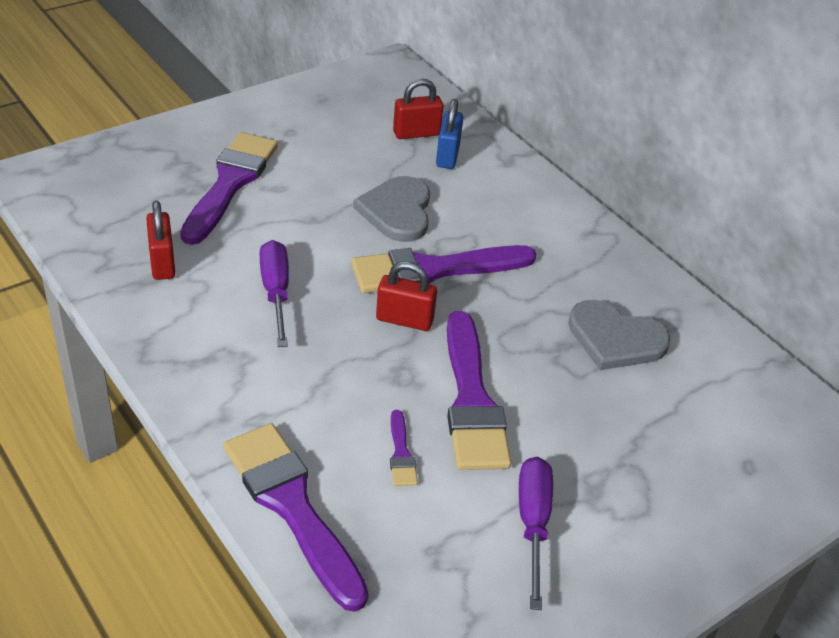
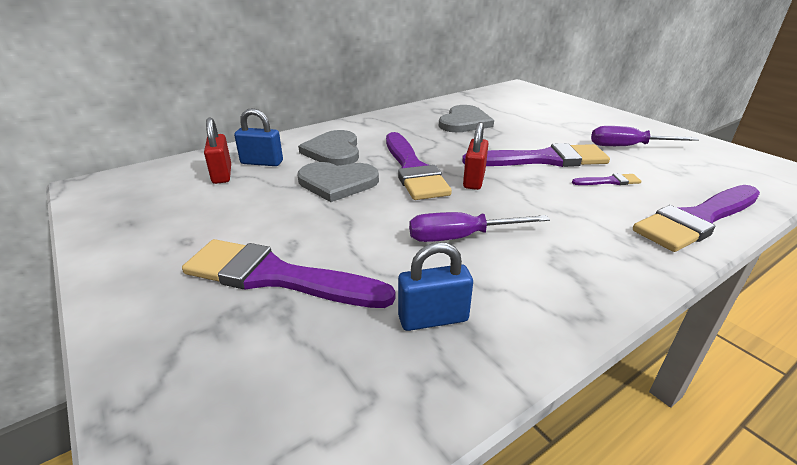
camera: 85 degrees left, 10 degrees down
red padlock [146,201,175,280] -> blue padlock [398,242,473,331]
none -> grey heart [298,130,359,166]

